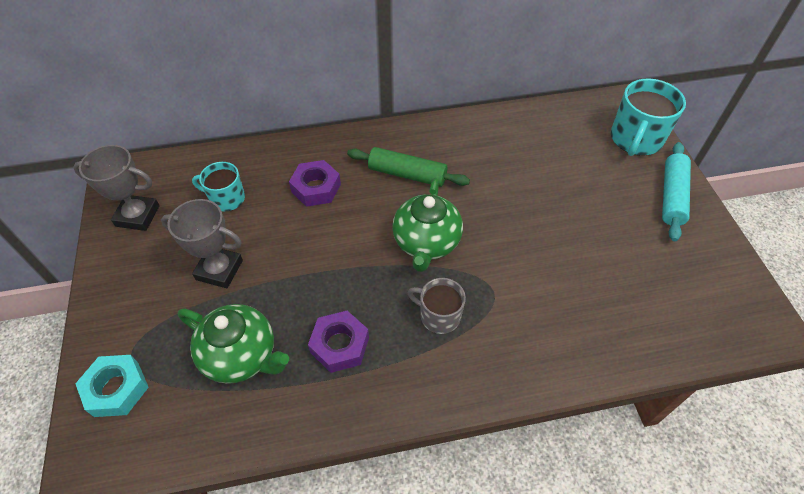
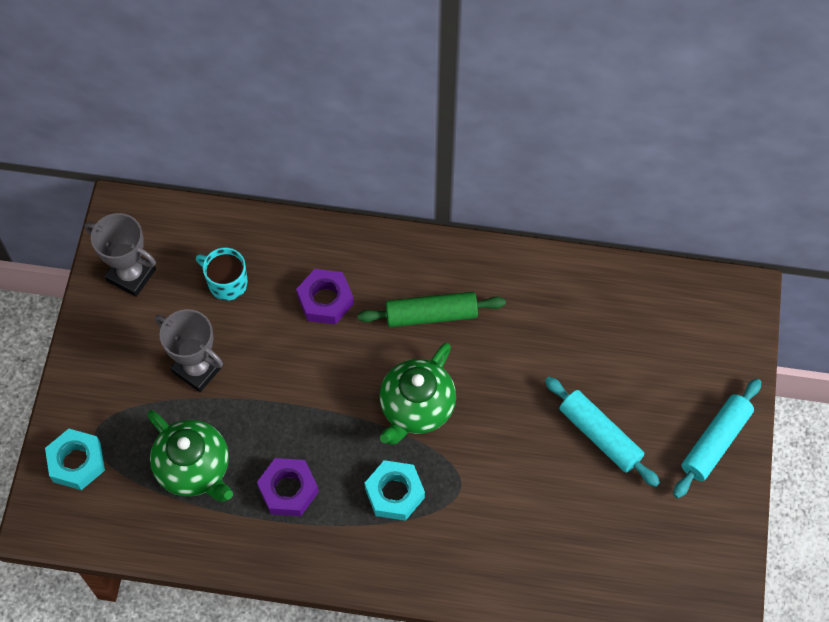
camera: 20 degrees right, 10 degrees up
green rolling pin [347,147,470,187] -> green rolling pin turned 45 degrees counterclockwise [357,292,506,327]
grey mug [407,278,466,334] -> turquoise nut [365,460,425,521]
turquoise mug [611,78,686,156] -> none
none -> turquoise rolling pin [545,377,660,487]

